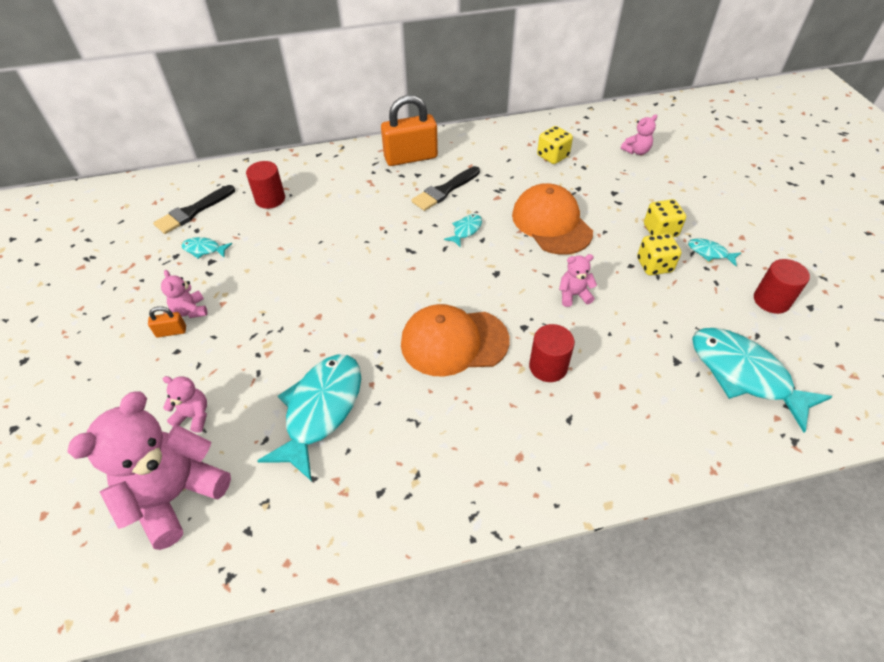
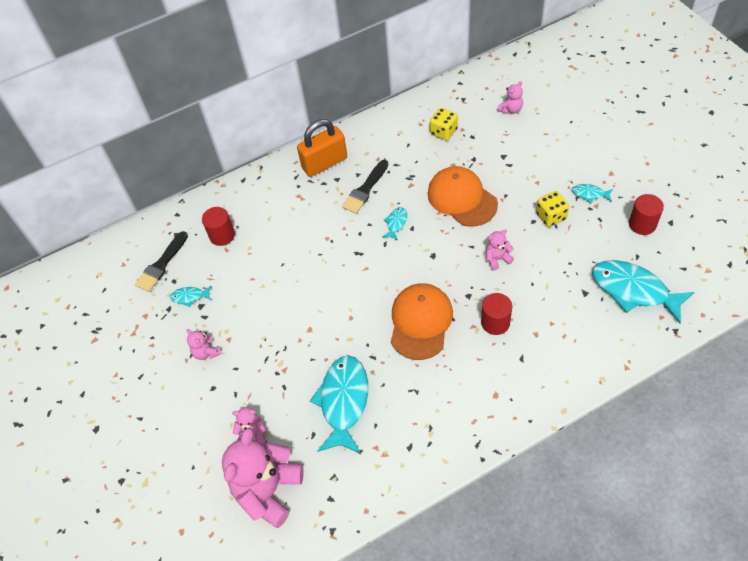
camera: 10 degrees left, 5 degrees up
orange padlock [148,306,186,338] -> none
orange cap [401,304,510,377] -> orange cap turned 120 degrees clockwise [391,283,453,360]
yellow dice [644,199,686,237] -> none

